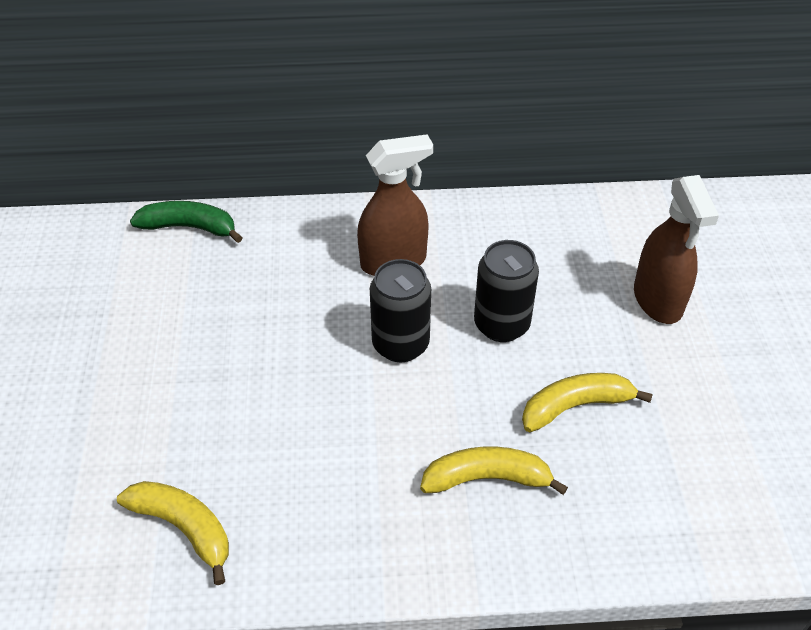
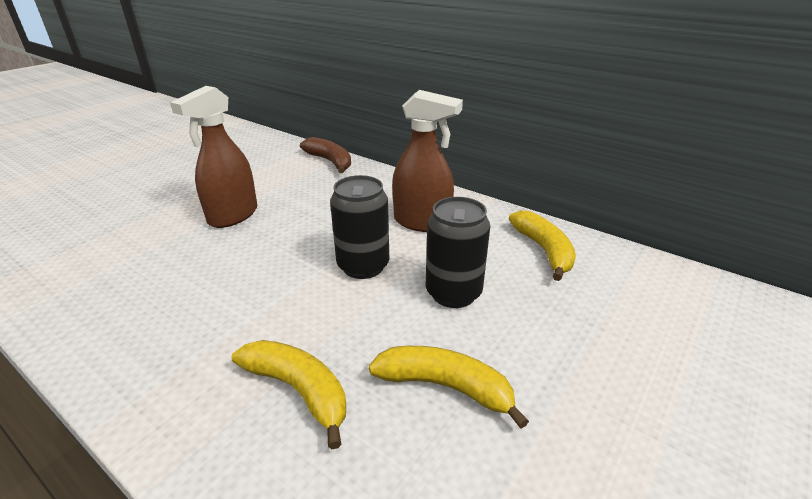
camera: 40 degrees right, 15 degrees down
yellow banana [117,481,229,585] -> yellow banana moved to [509,211,576,281]
green banana [130,201,243,243] -> brown banana [300,137,351,173]
brown spray bottle [634,175,719,324] -> brown spray bottle moved to [170,86,257,228]

